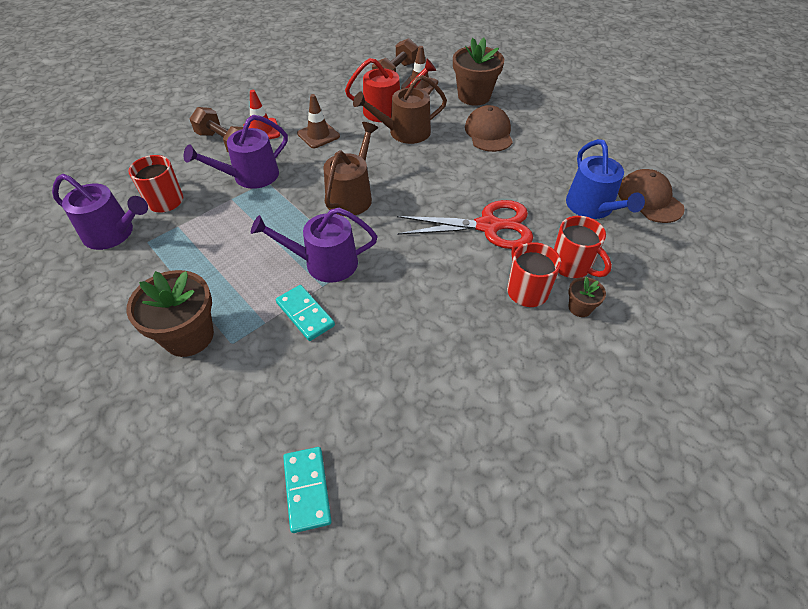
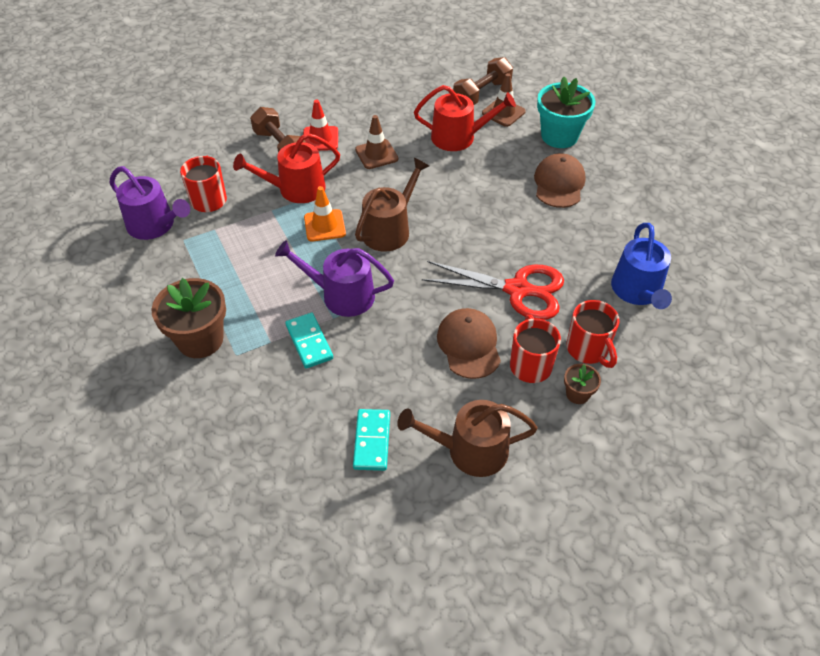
camera: 15 degrees right, 0 degrees up
purple watering can [184,115,288,189] -> red watering can [233,133,340,203]
turquoise domino [283,447,332,533] -> turquoise domino moved to [353,409,390,471]
brown watering can [353,75,447,144] -> brown watering can moved to [397,400,538,477]
brown flower pot [453,38,504,106] -> turquoise flower pot [537,77,595,148]
brown cap [618,169,685,223] -> brown cap moved to [437,308,501,379]
none -> orange traffic cone [304,186,346,241]

